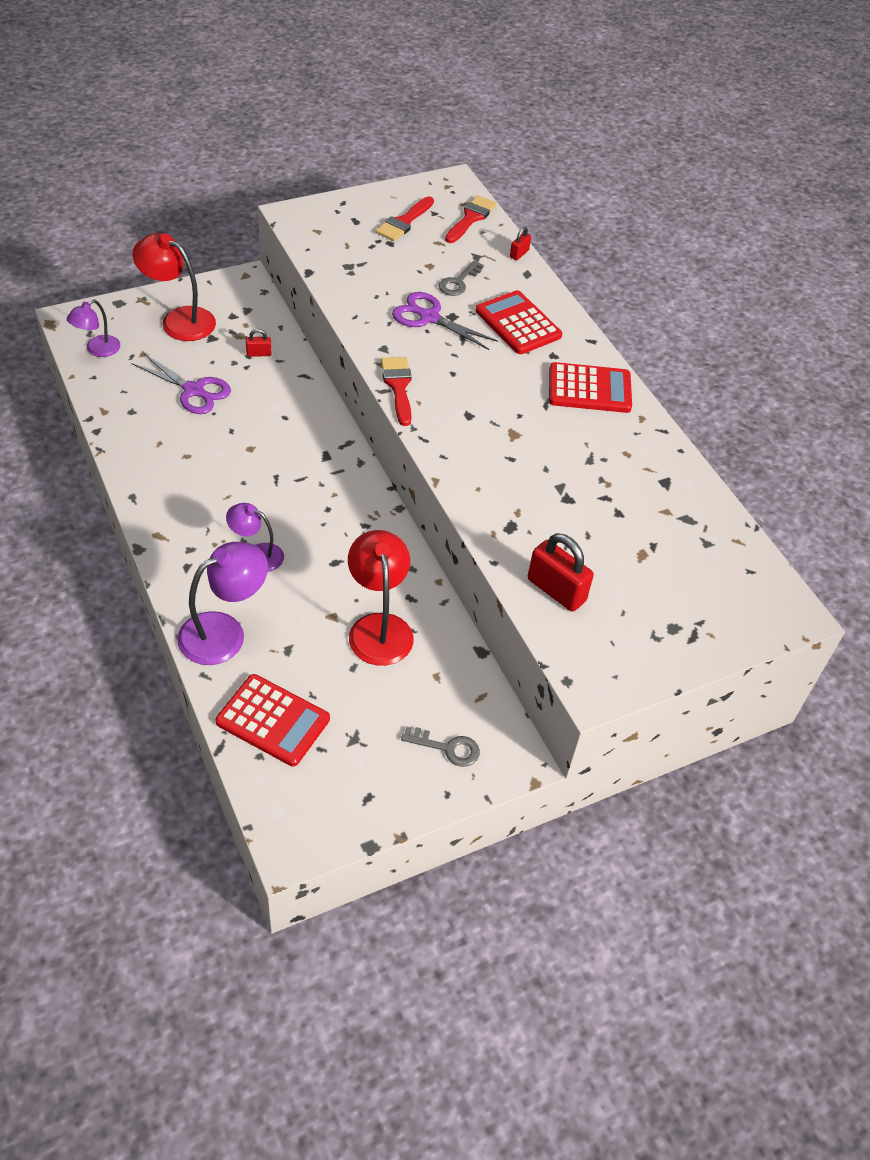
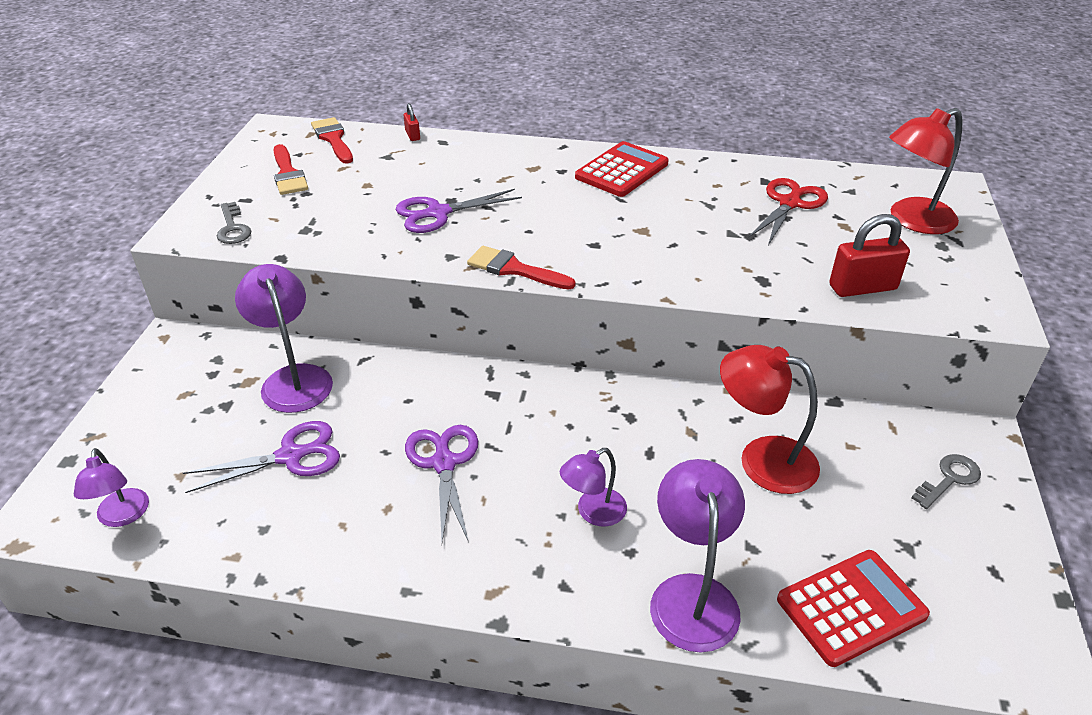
camera: 50 degrees left, 10 degrees down
red lamp [132,233,216,341] -> red lamp moved to [889,108,962,234]
red padlock [246,329,271,357] -> purple lamp [235,264,333,413]
grey key [439,260,484,296] -> grey key moved to [217,202,252,244]
red calculator [476,290,562,354] -> none
none -> purple scissors [405,425,478,542]
none -> red scissors [748,178,828,245]

